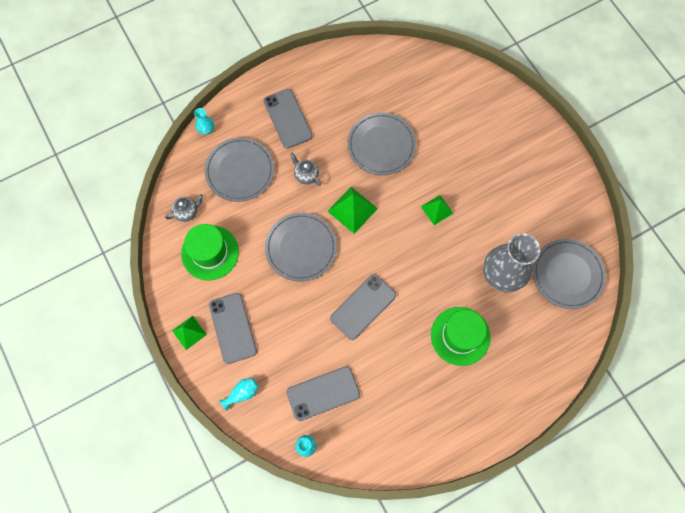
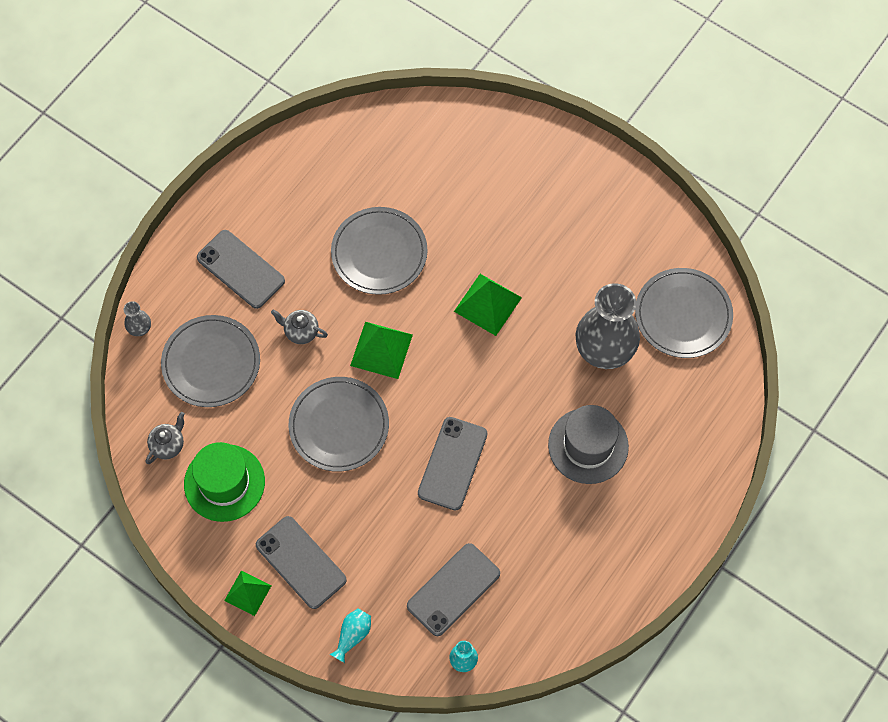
camera: 25 degrees left, 5 degrees down
turquoise vase [194,108,214,135] -> grey vase [124,301,151,336]
green pyramid [421,195,454,225] -> green pyramid [454,274,522,336], size x1.52
green hat [431,307,490,366] -> grey hat [548,405,629,484]

